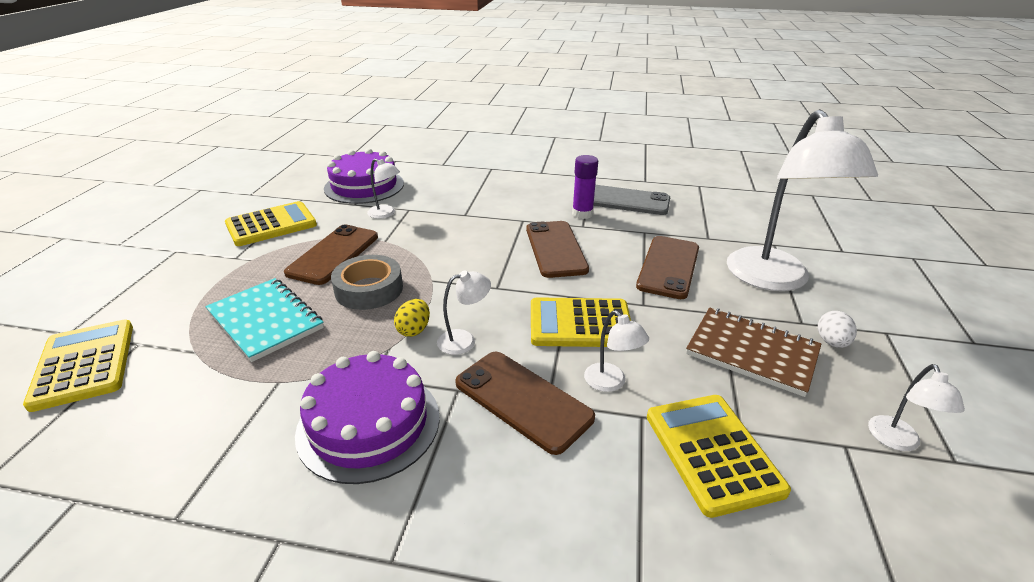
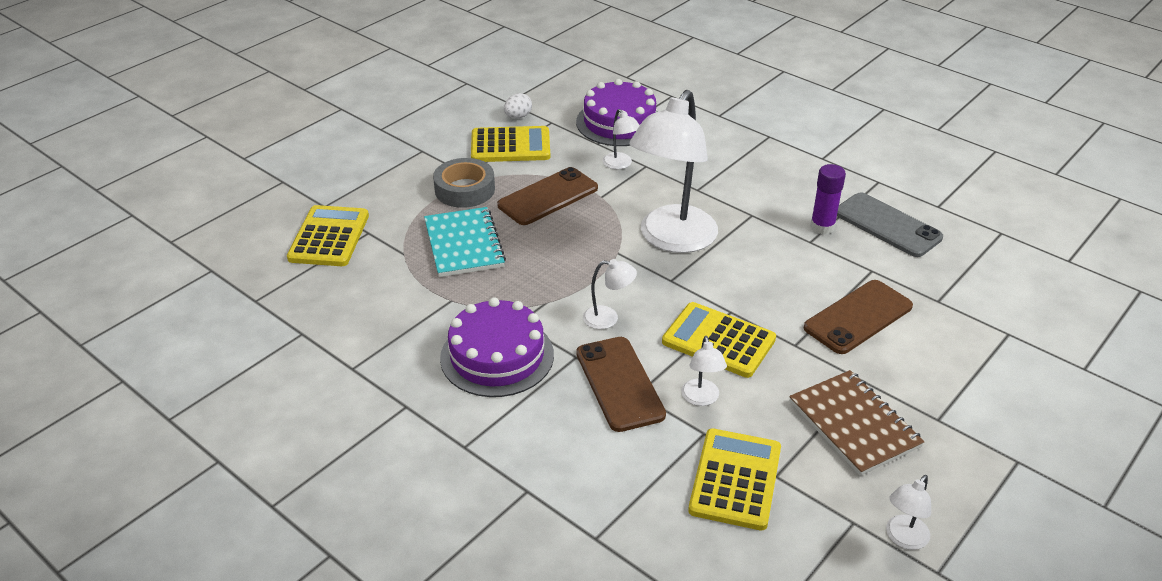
camera: 30 degrees right, 5 degrees up
grey tape [331,255,403,310] -> grey tape moved to [433,158,495,208]
yellow egg [394,299,430,337] -> none
brown phone [526,221,589,278] -> none
white lamp [727,109,878,291] -> white lamp moved to [629,90,718,253]
white egg [818,311,857,348] -> white egg moved to [504,93,532,118]

